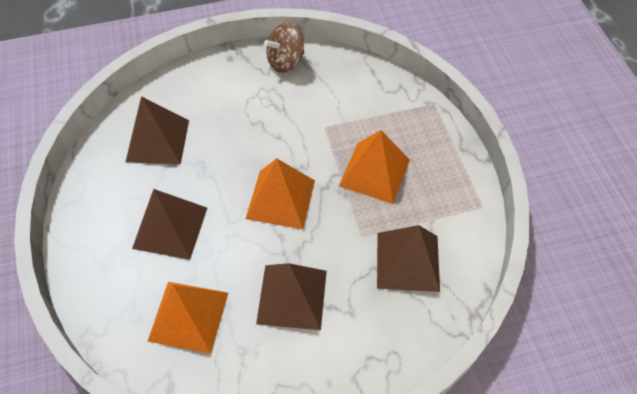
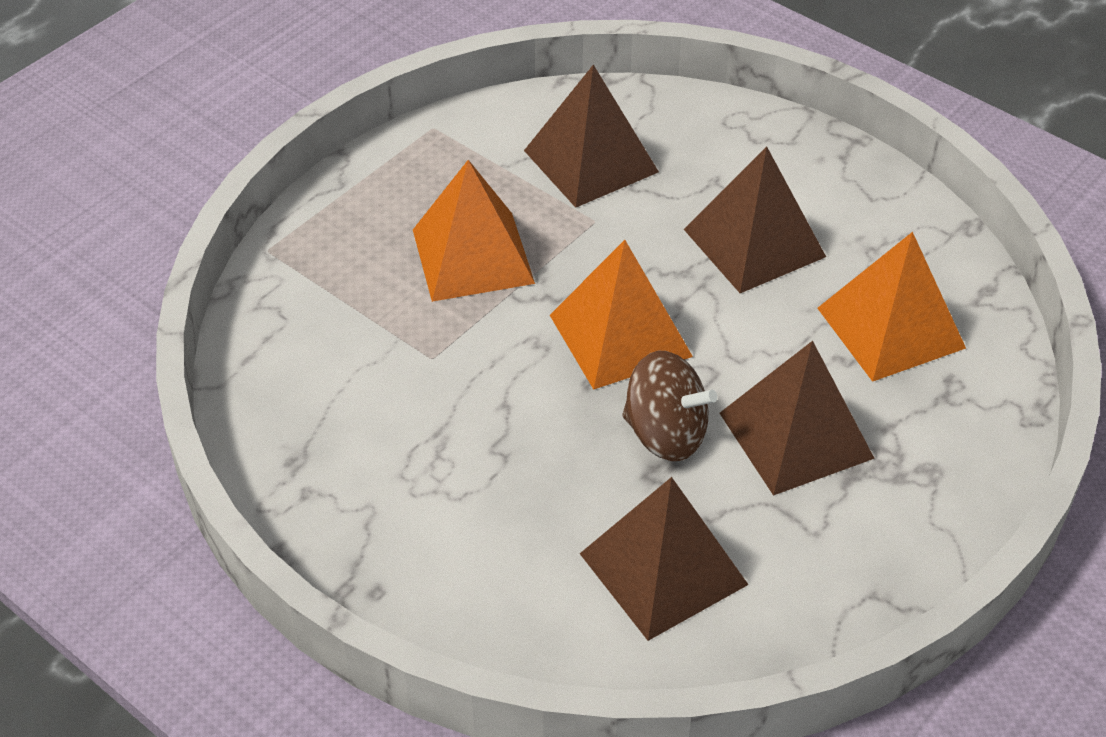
camera: 125 degrees left, 10 degrees down
brown spinning top [264,22,304,73] -> brown spinning top moved to [622,351,717,461]

